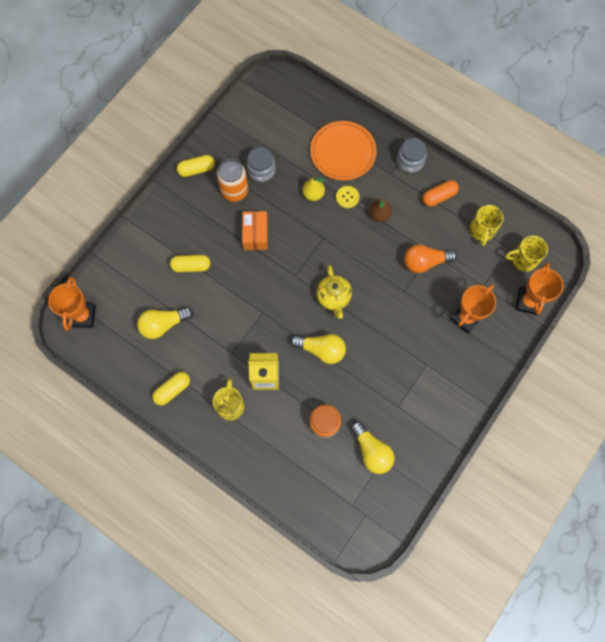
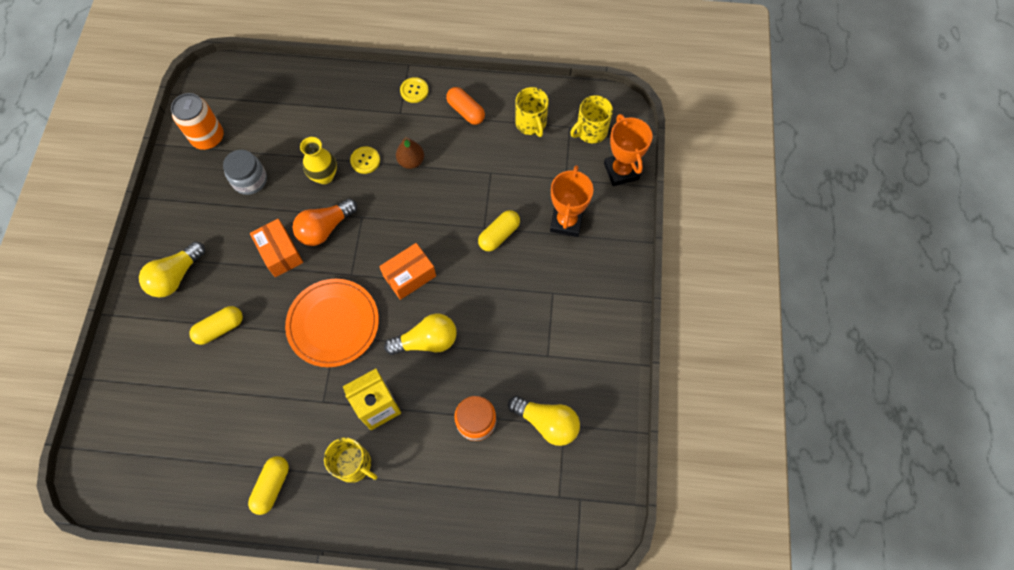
camera: 30 degrees left, 5 degrees down
orange trophy [48,277,96,331] -> none
yellow light bulb [137,307,193,339] -> yellow light bulb moved to [139,242,205,297]
yellow capsule [177,155,215,177] -> yellow capsule moved to [478,210,520,251]
yellow mug [213,379,244,420] -> yellow mug turned 150 degrees clockwise [324,437,377,483]
orange can [217,159,248,202] -> orange can moved to [171,93,224,150]
yellow pear [303,177,325,201] -> yellow vase [300,137,337,184]
orange plate [310,121,377,180] -> orange plate moved to [285,279,379,367]
yellow teapot [317,265,352,319] -> orange box [379,243,436,300]
grey jar [397,138,427,173] -> yellow button [400,77,429,103]
orange light bulb [404,244,457,273] -> orange light bulb moved to [293,199,357,246]
orange capsule [423,180,459,206] -> orange capsule turned 75 degrees counterclockwise [446,87,485,125]

